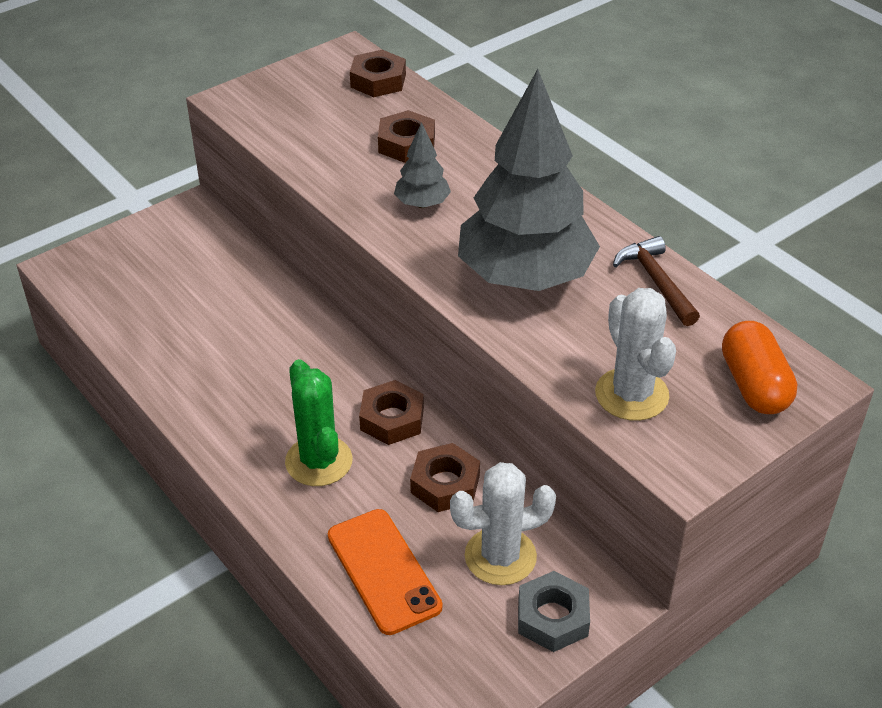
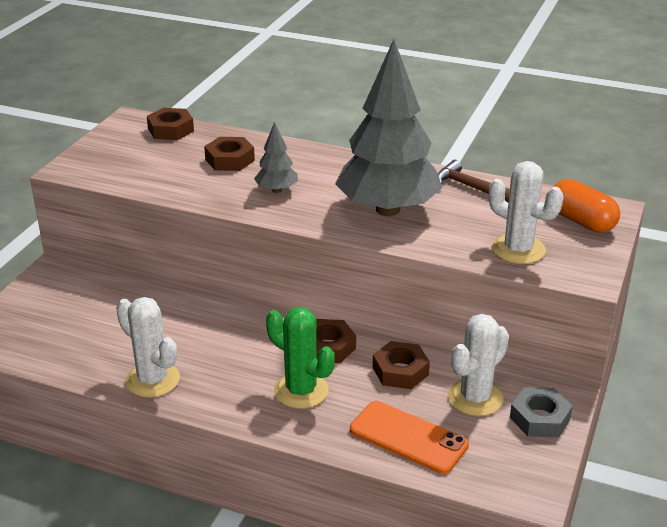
camera: 30 degrees left, 10 degrees down
none -> white cactus [116,297,180,398]

